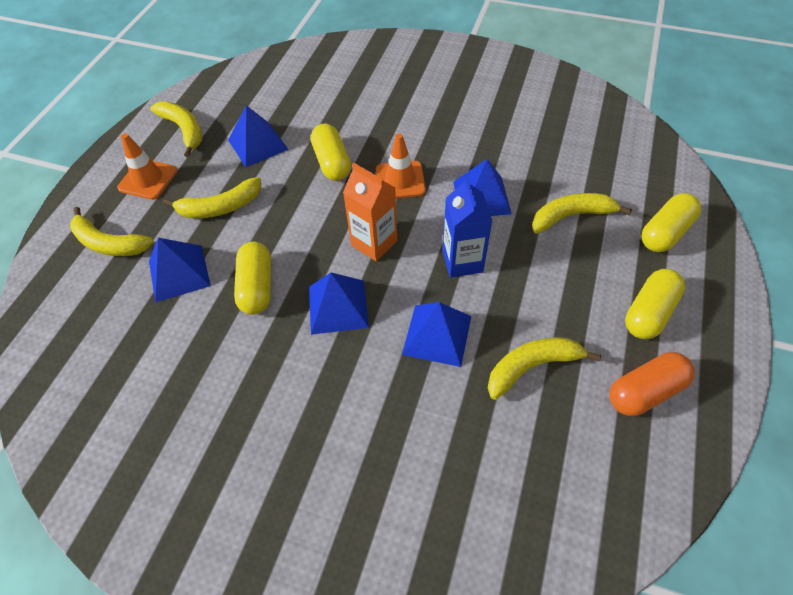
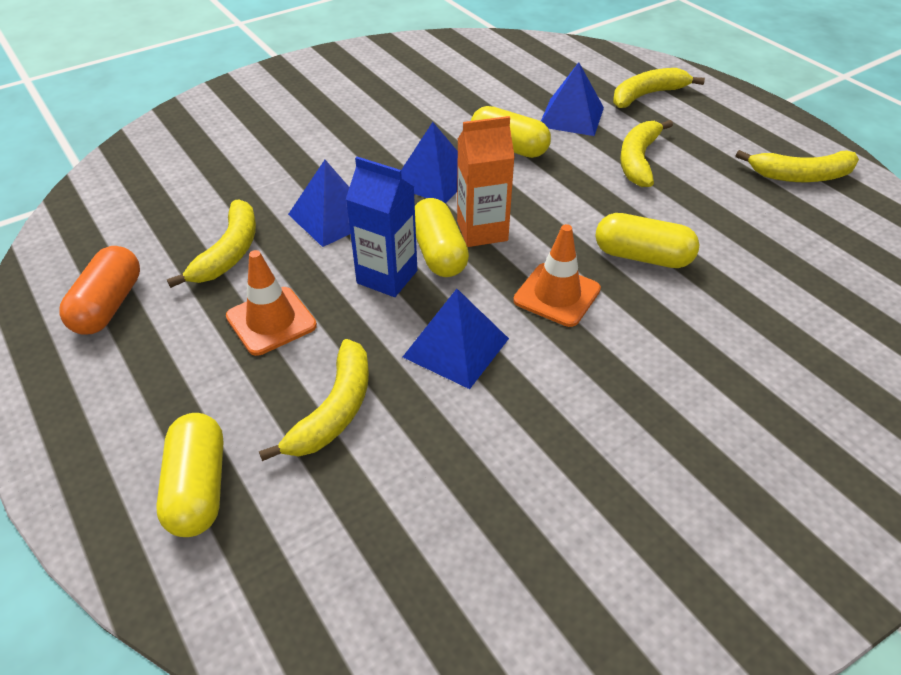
camera: 125 degrees right, 10 degrees down
orange traffic cone [117,133,177,200] -> orange traffic cone moved to [226,250,317,356]
blue pyramid [228,105,289,167] -> none
yellow capsule [625,269,685,339] -> yellow capsule moved to [415,198,469,277]

